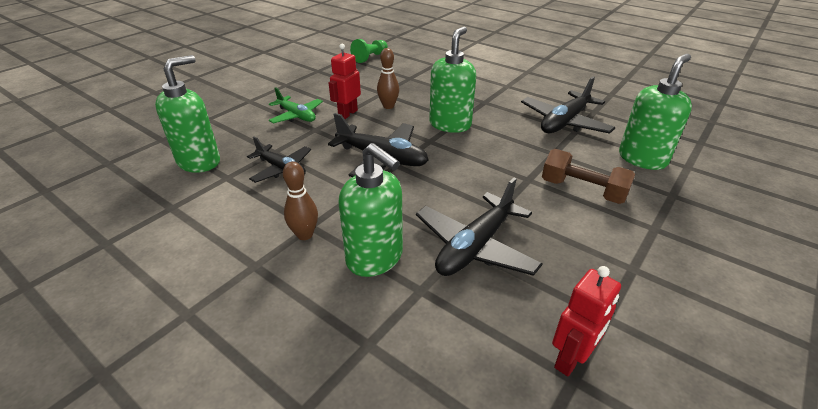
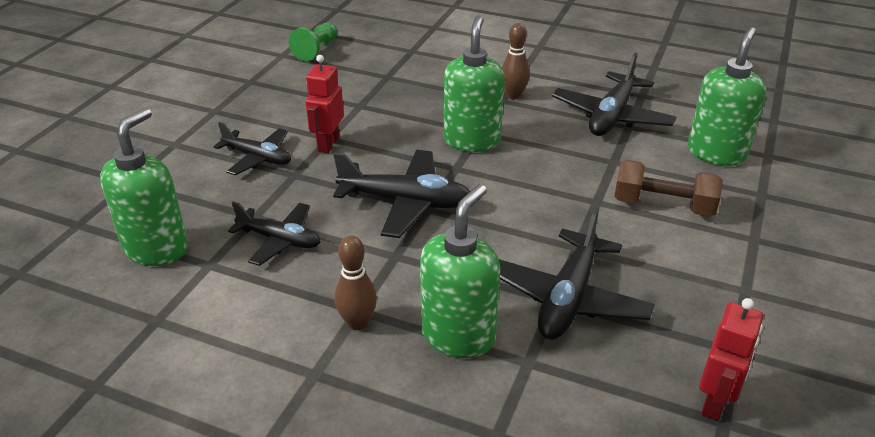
camera: 15 degrees left, 0 degrees up
green plane [269,87,323,123] -> black plane [213,122,291,176]
green soap dispenser [339,143,403,277] -> green soap dispenser turned 90 degrees counterclockwise [420,184,500,358]
brown bowling pin [377,48,399,109] -> brown bowling pin moved to [502,23,530,99]

